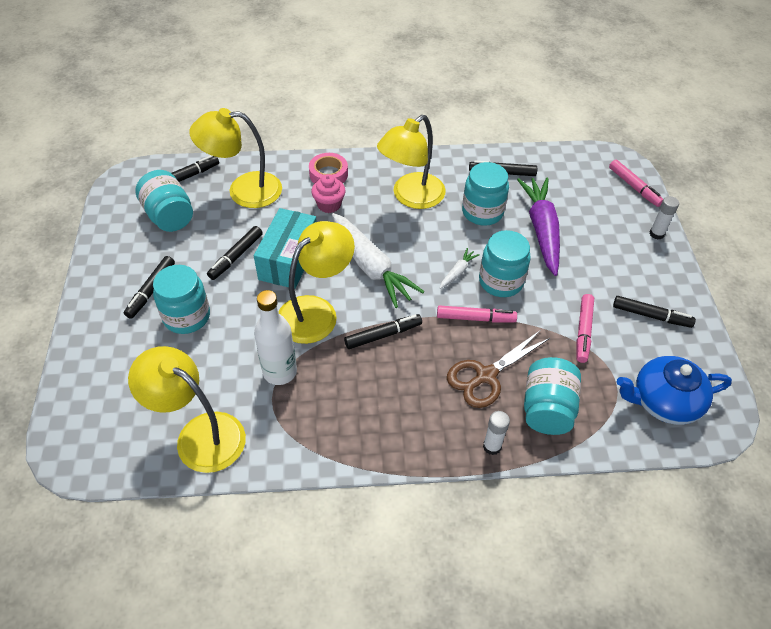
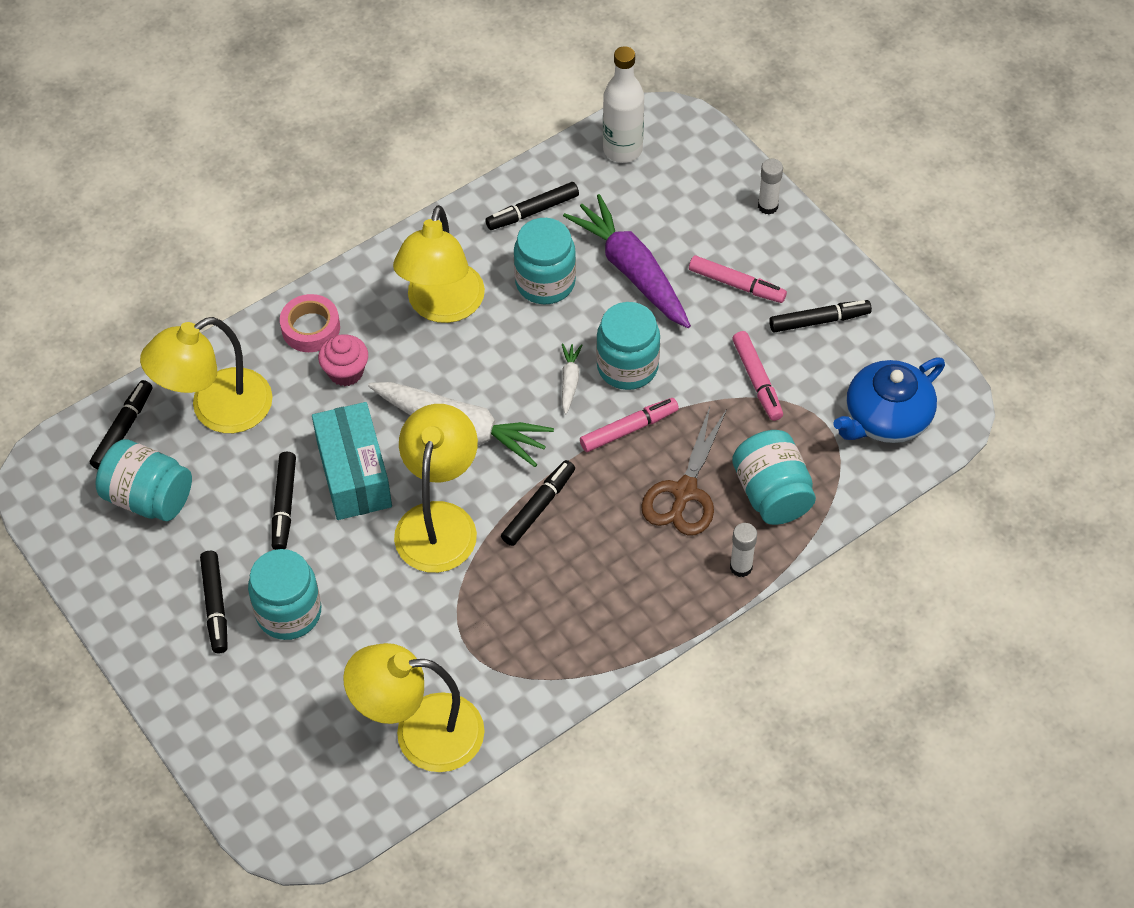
camera: 30 degrees left, 5 degrees up
white bottle [254,290,297,385] -> white bottle moved to [603,46,644,163]
pink marker [609,160,663,207] -> pink marker moved to [689,255,787,303]

